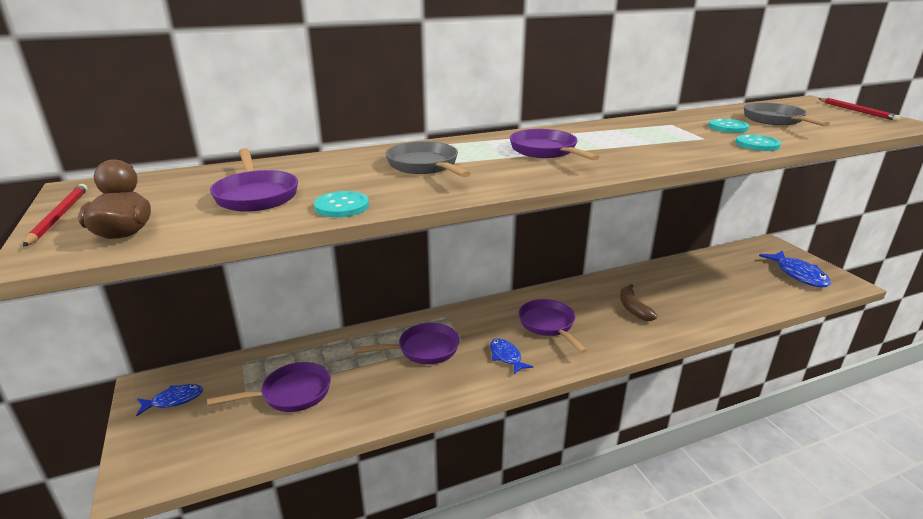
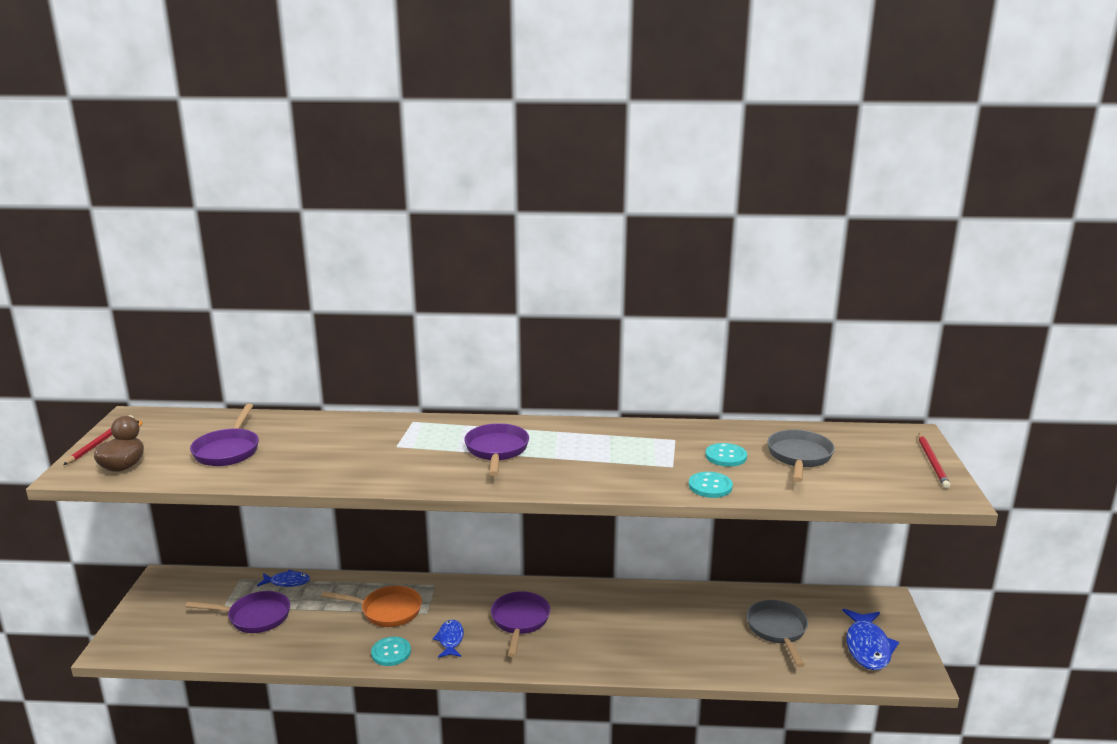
camera: 25 degrees right, 5 degrees down
blue fish [136,384,203,416] -> blue fish moved to [257,570,310,587]
turquoise button [314,191,369,218] -> turquoise button moved to [371,637,411,666]
purple pan [354,323,459,364] -> orange pan [321,585,422,627]
grey pan [386,141,471,177] -> grey pan moved to [747,600,808,667]
brown banana [620,284,657,321] -> none

